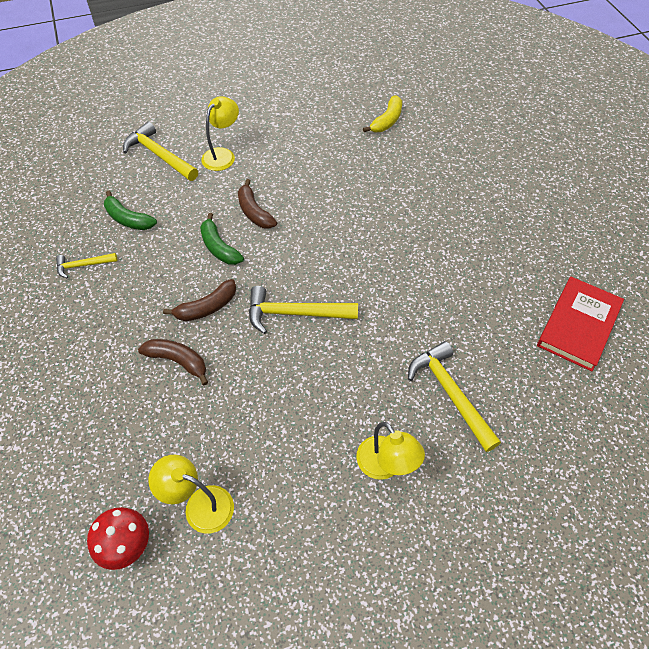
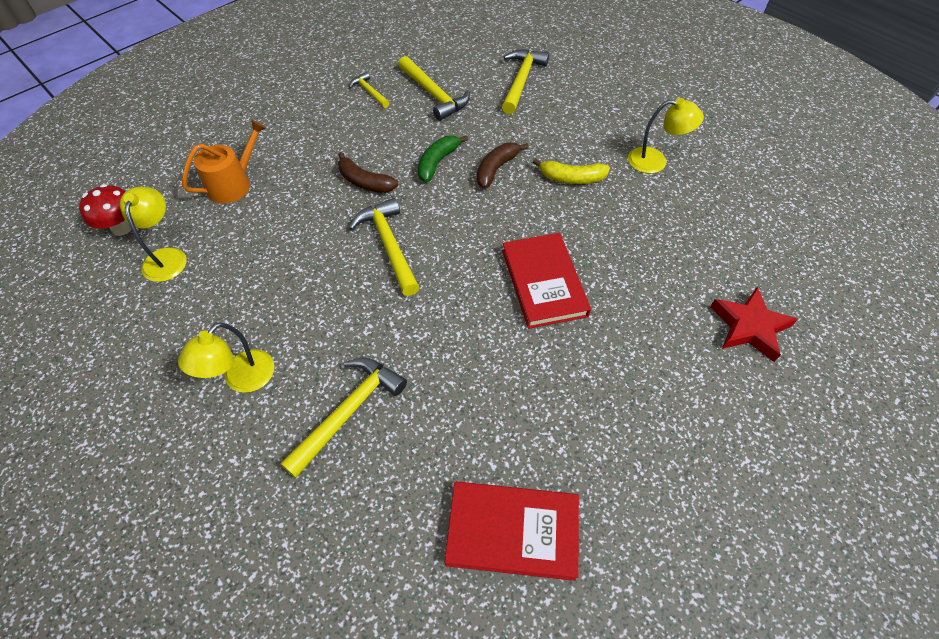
camera: 65 degrees right, 0 degrees up
green banana [104,191,157,230] -> yellow hammer [398,56,470,121]
brown banana [138,339,208,386] -> none
yellow lamp [201,96,239,171] -> yellow lamp moved to [628,98,704,173]
yellow banana [363,95,402,132] -> yellow banana moved to [533,158,610,184]
none -> orange watering can [182,119,266,203]
none -> red book [502,233,591,329]
none -> red star [710,287,798,362]

